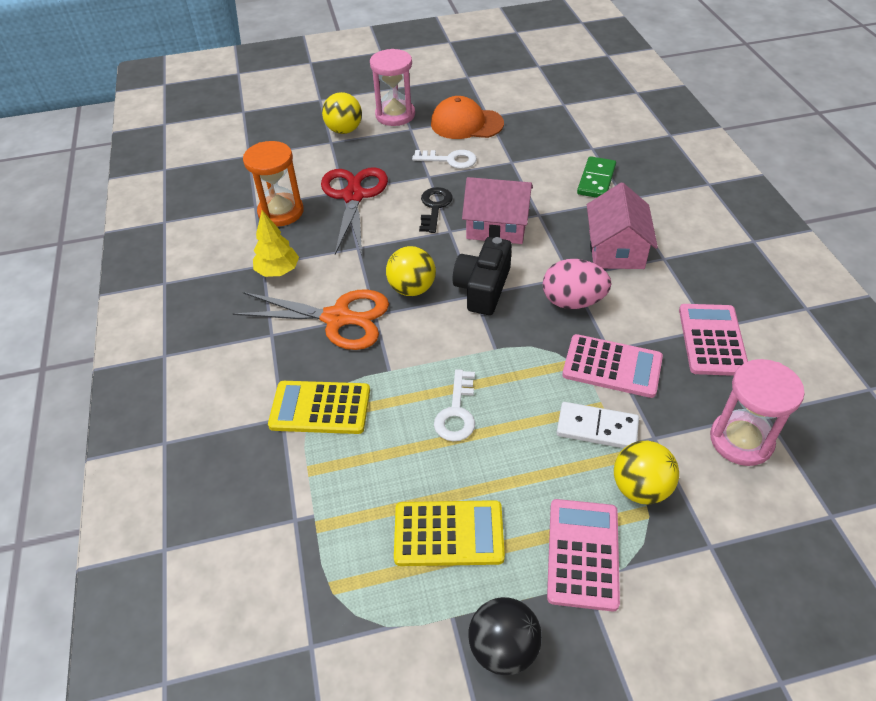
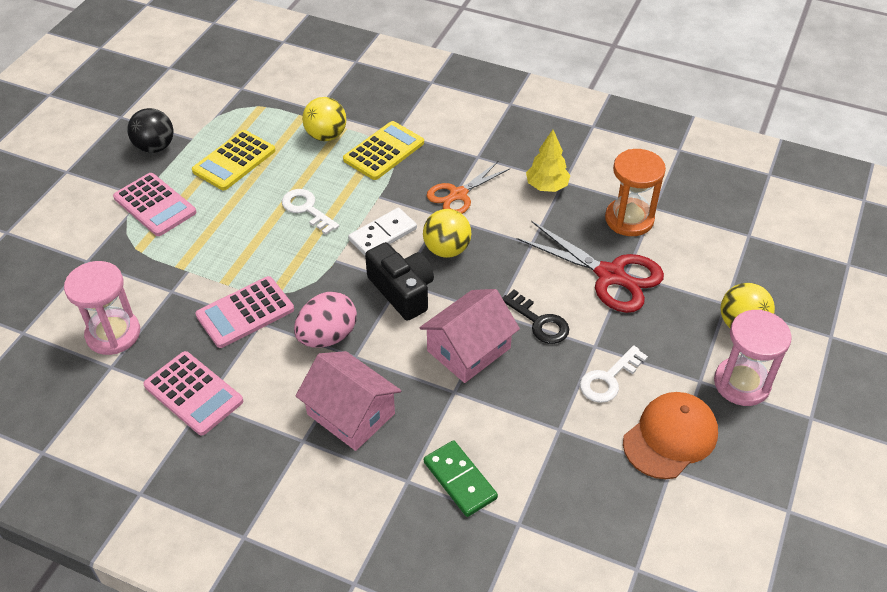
camera: 125 degrees right, 0 degrees up
orange scissors [233,289,389,350] -> orange scissors [427,161,510,214], size x0.66
white domino [556,402,639,448] -> white domino moved to [348,208,417,255]
yellow ball [614,441,679,505] -> yellow ball moved to [302,97,346,141]

